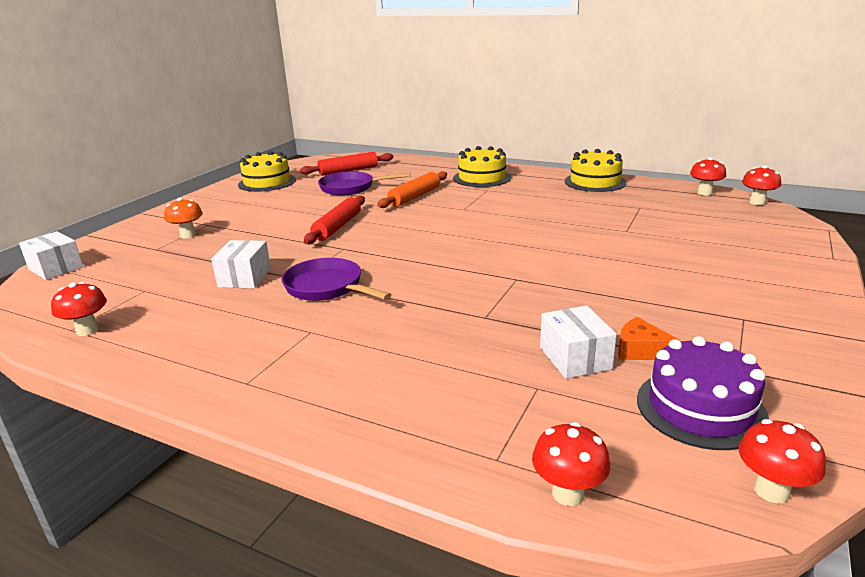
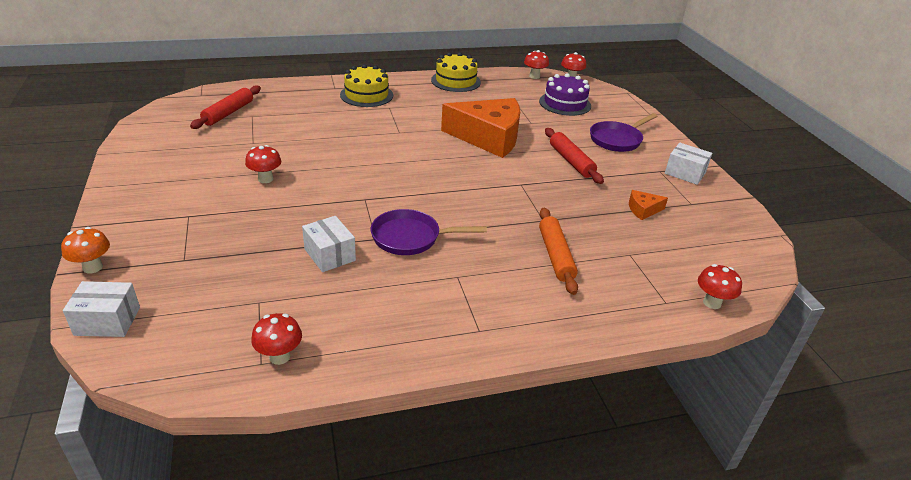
camera: 45 degrees left, 10 degrees up
orange mushroom [164,198,203,238] -> orange mushroom moved to [61,227,110,274]
yellow cake [238,151,296,192] -> none
red rolling pin [304,195,365,244] -> red rolling pin moved to [545,128,604,184]
purple pan [318,171,410,196] -> purple pan moved to [590,113,657,152]
orange rolling pin [377,171,447,208] -> orange rolling pin moved to [539,208,578,295]
white box [540,305,617,379] -> white box moved to [665,143,712,185]
purple cake [637,336,769,450] -> purple cake moved to [539,73,591,116]
red mushroom [738,419,826,504] -> red mushroom moved to [245,145,281,183]
none -> orange cheese [441,98,520,158]

